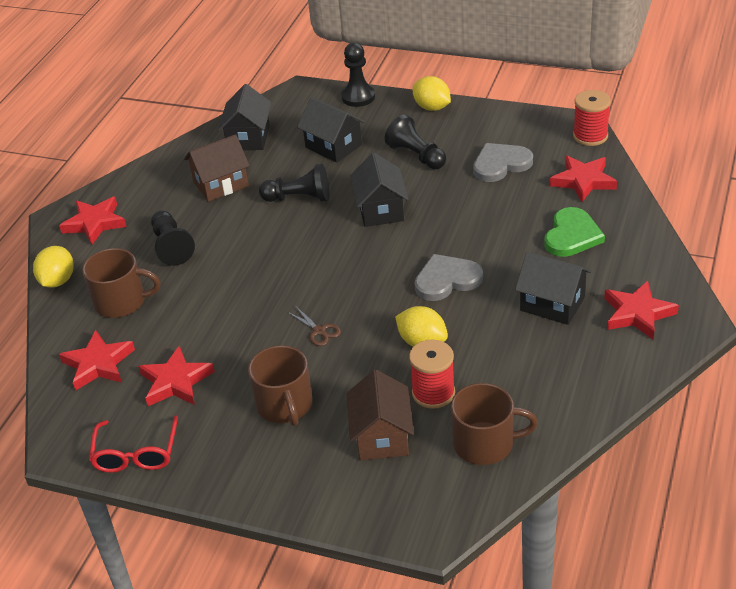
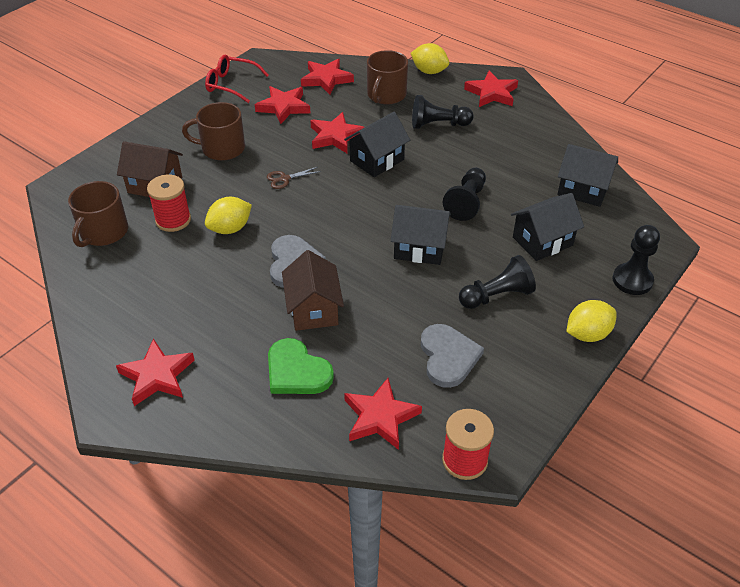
camera: 105 degrees right, 5 degrees up
brown house [184,134,250,202] -> brown house moved to [282,250,344,331]
black house [515,252,591,325] -> black house moved to [344,112,410,177]
none -> red star [310,112,365,153]

